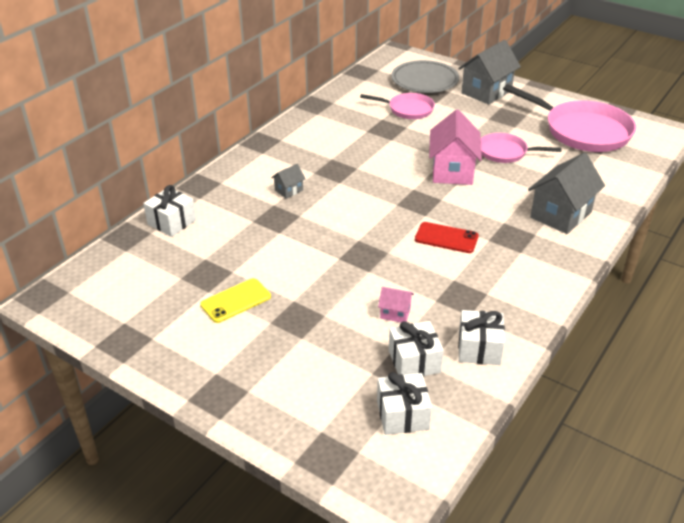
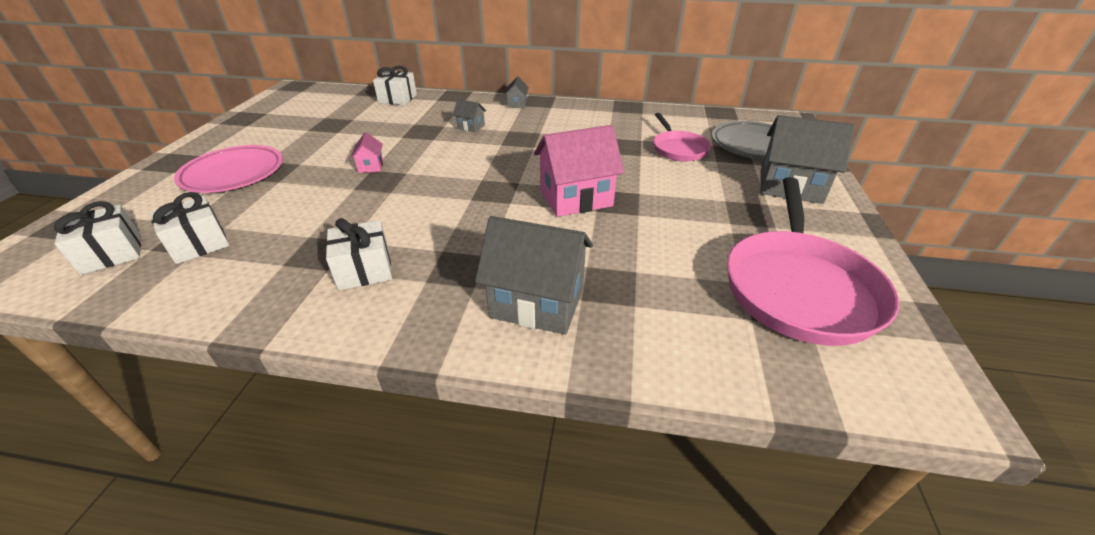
camera: 65 degrees right, 0 degrees up
yellow phone [200,278,271,323] -> none
pink house [378,287,414,322] -> pink house moved to [351,132,383,173]
red phone [415,222,479,253] -> none
white gift [458,310,505,365] -> white gift moved to [326,218,392,290]
pink pan [481,133,562,163] -> none
none -> pink plate [174,145,283,193]
none -> grey house [504,76,529,108]

